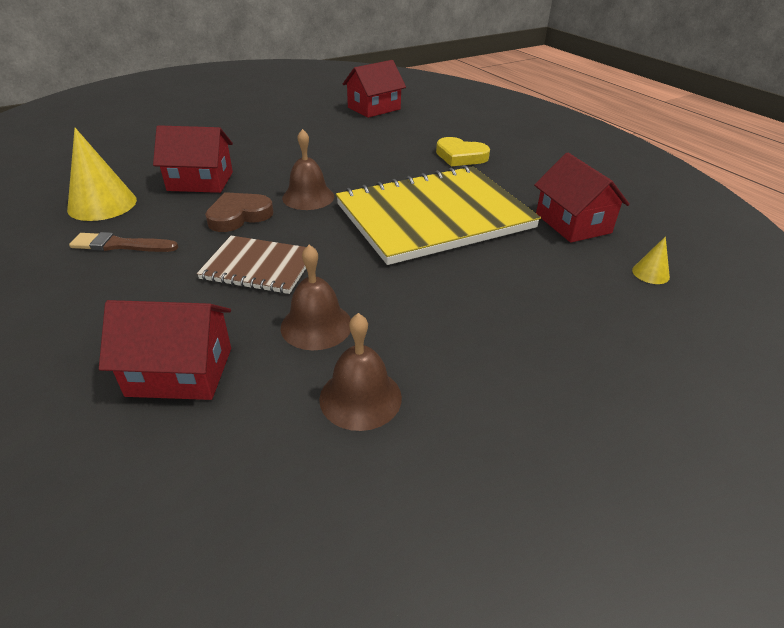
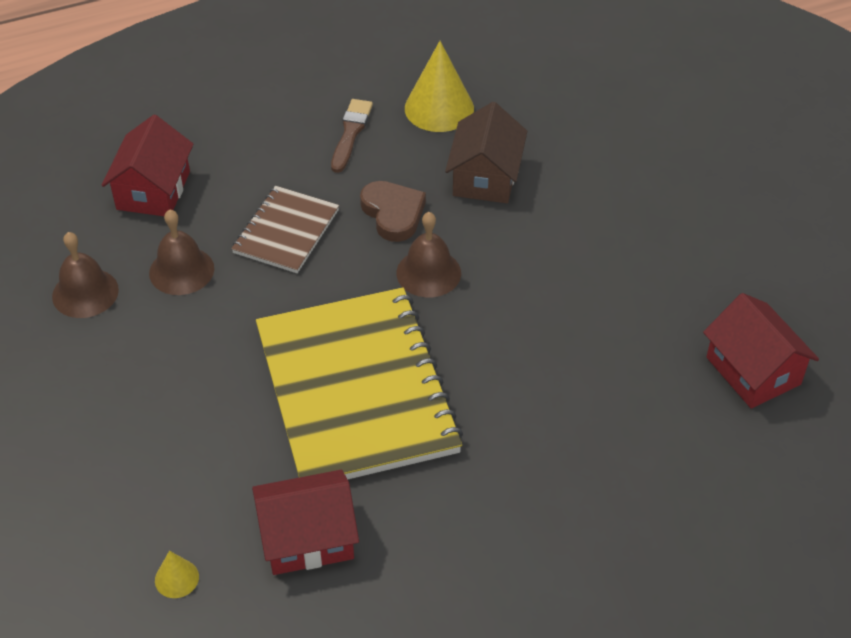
camera: 100 degrees right, 10 degrees up
red house [153,125,233,193] -> brown house [445,102,527,203]
yellow heart [436,137,490,166] -> none

